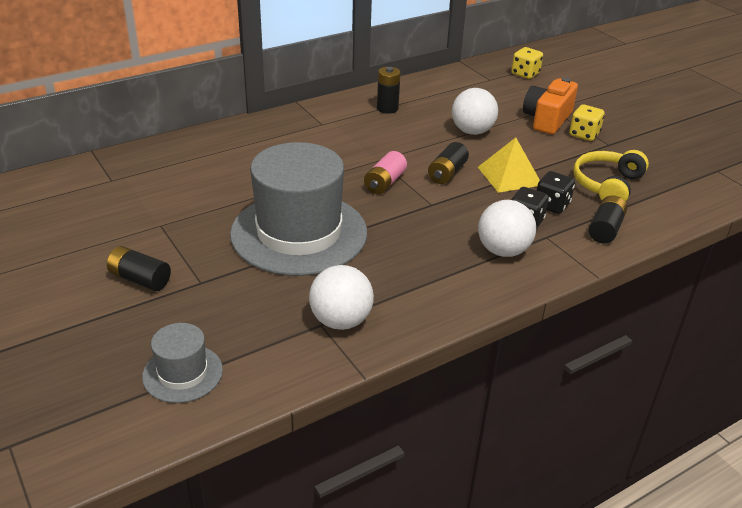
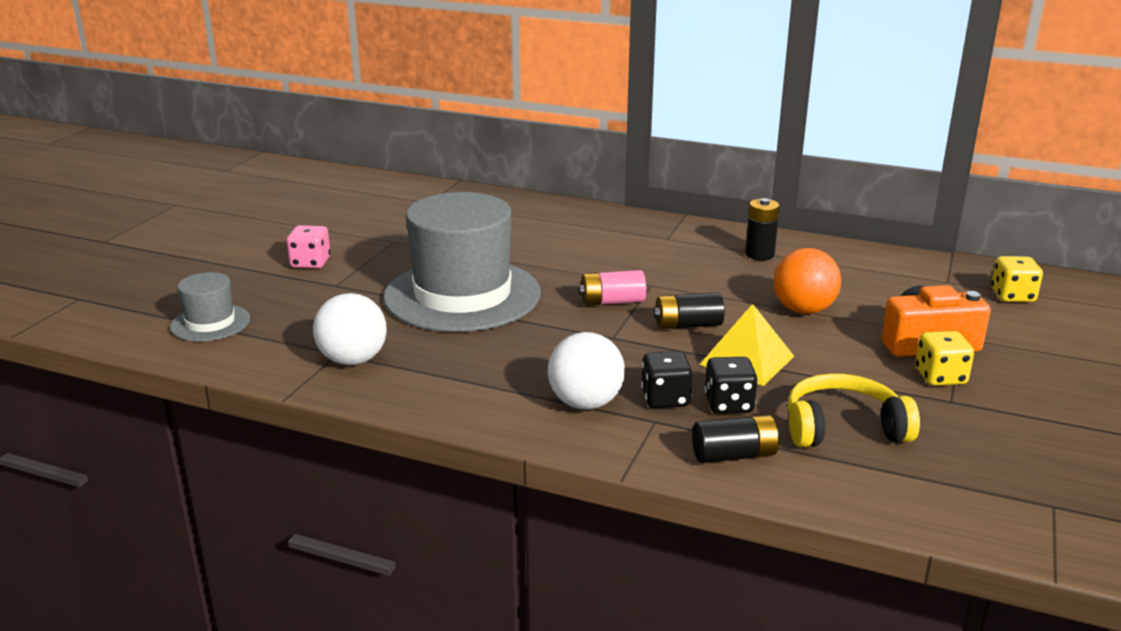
camera: 55 degrees right, 10 degrees down
black battery [107,246,171,291] -> pink dice [287,225,331,268]
white ball [452,88,498,135] -> orange ball [773,248,841,314]

